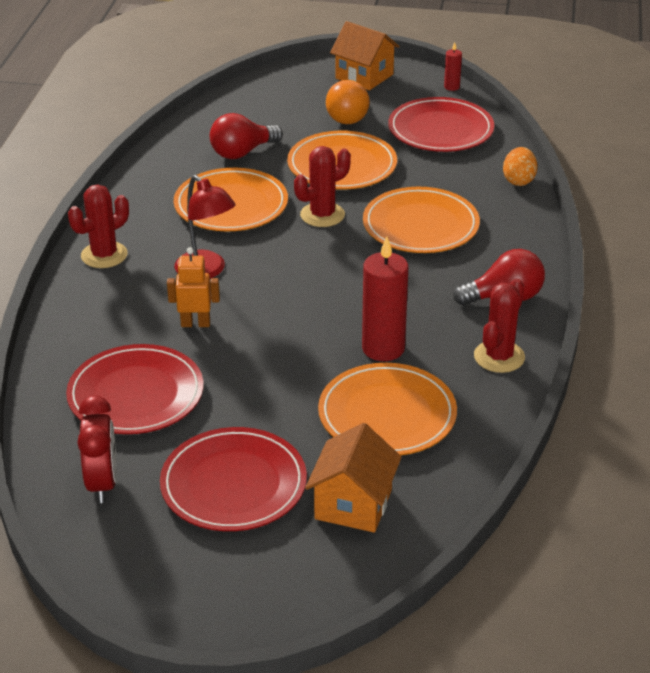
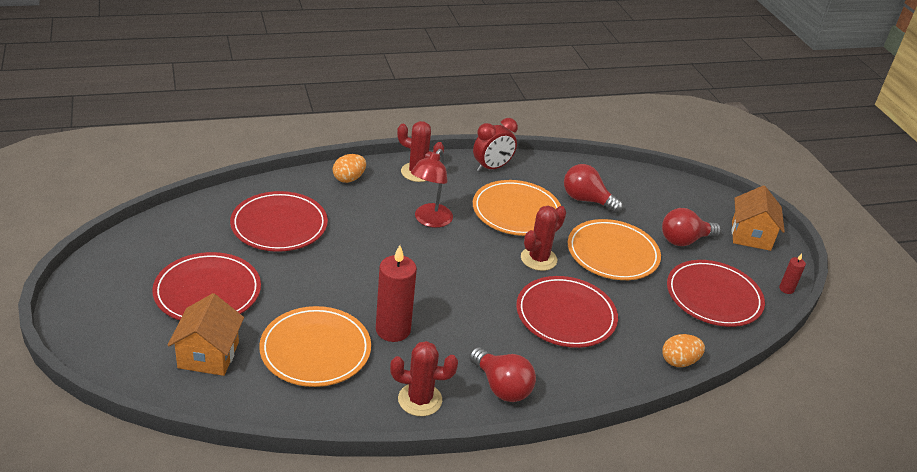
camera: 60 degrees right, 0 degrees up
red clock [77,396,117,503] -> red clock moved to [473,118,518,172]
orange robot [167,247,220,327] -> none
red cactus [294,146,351,227] -> red cactus turned 75 degrees counterclockwise [521,206,566,271]
orange house [305,423,402,533] -> orange house turned 75 degrees counterclockwise [167,293,244,376]
orange light bulb [326,80,370,124] -> red light bulb [662,208,721,246]
orange plate [363,187,480,253] -> red plate [516,276,618,348]
none -> orange egg [333,154,366,183]

